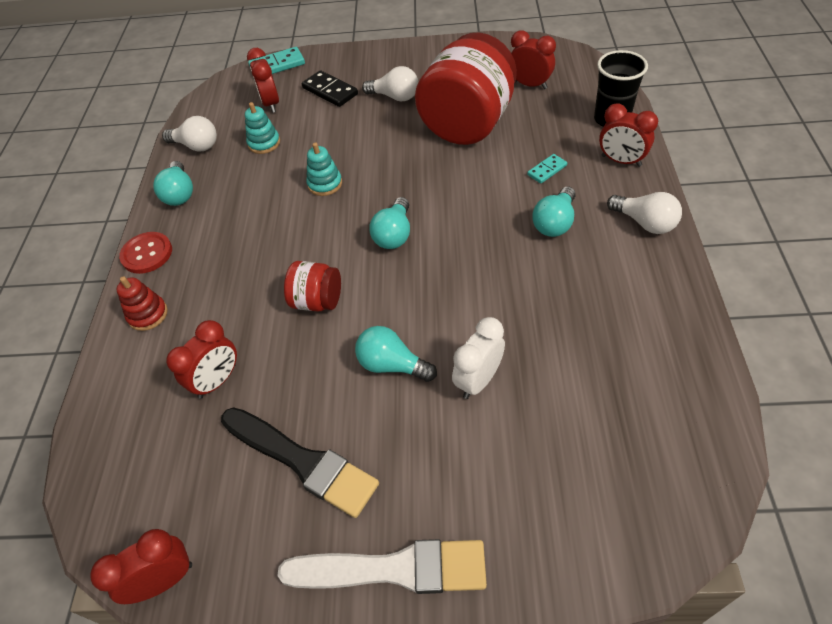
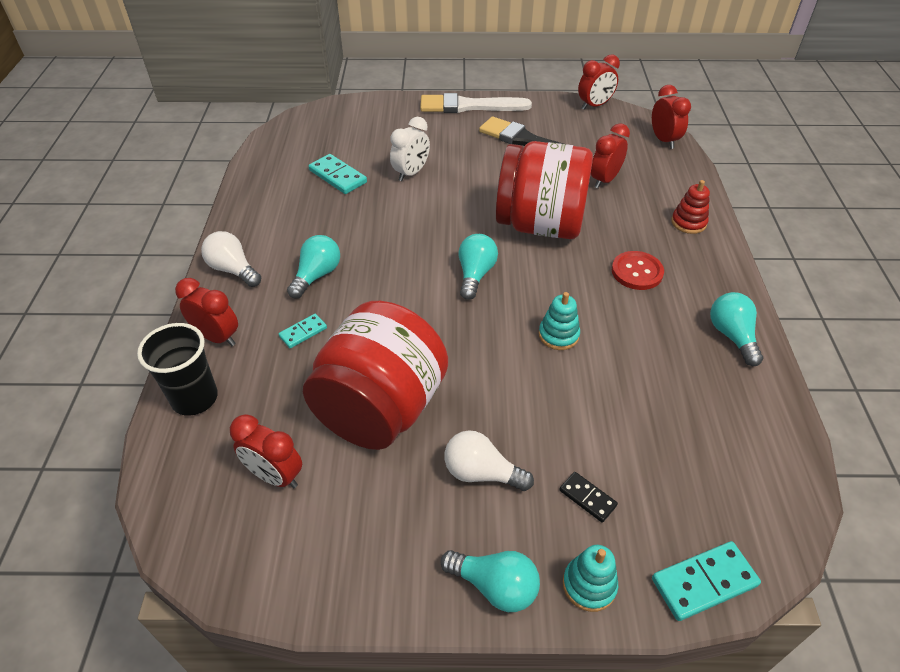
camera: 175 degrees right, 5 degrees down
red button [119,232,172,274] -> red button moved to [612,251,664,290]
white light bulb [162,116,217,152] -> none
turquoise stacking toy [245,102,280,154] -> turquoise stacking toy moved to [563,545,618,612]
red clock [247,48,279,113] -> red clock moved to [652,85,691,149]
red jar [284,261,341,312] -> red jar [496,141,593,239], size x2.12
black domino [302,70,358,107] -> black domino [559,472,618,523], size x0.60
turquoise light bulb [355,326,437,382] -> turquoise light bulb moved to [440,550,540,612]
none -> turquoise domino [308,154,367,194]

